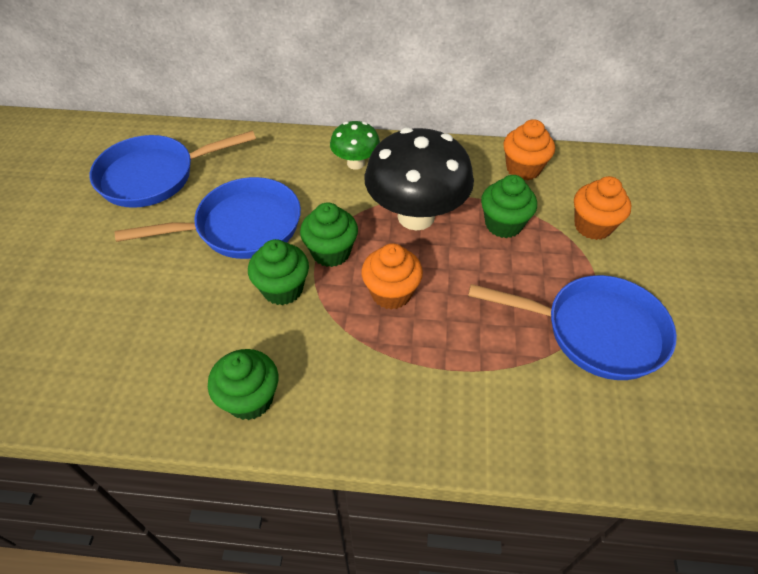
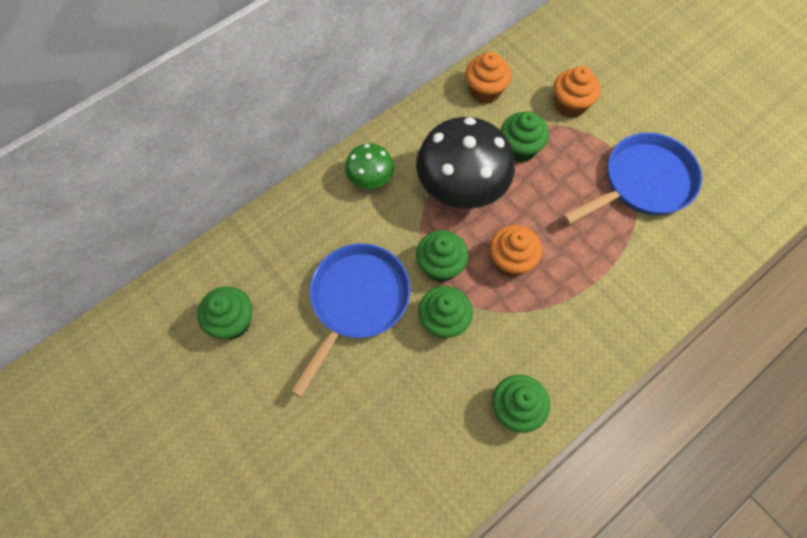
camera: 45 degrees left, 15 degrees up
blue pan [90,130,256,208] -> green cupcake [197,286,252,339]

